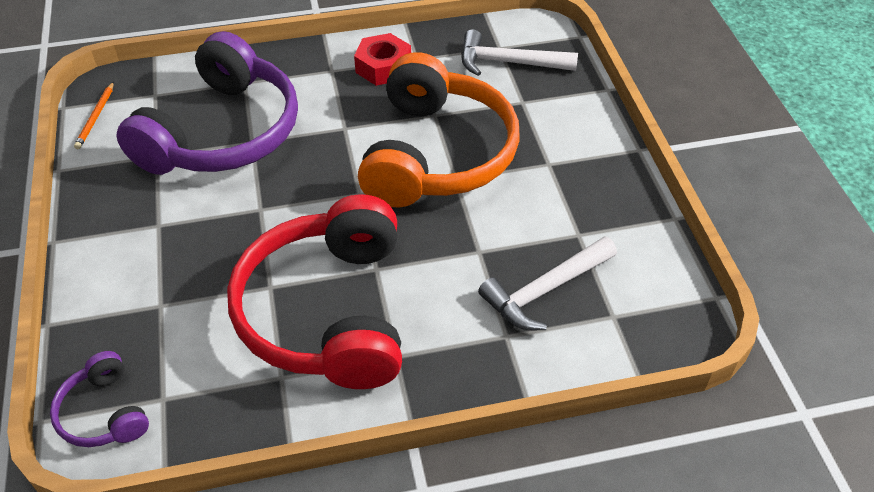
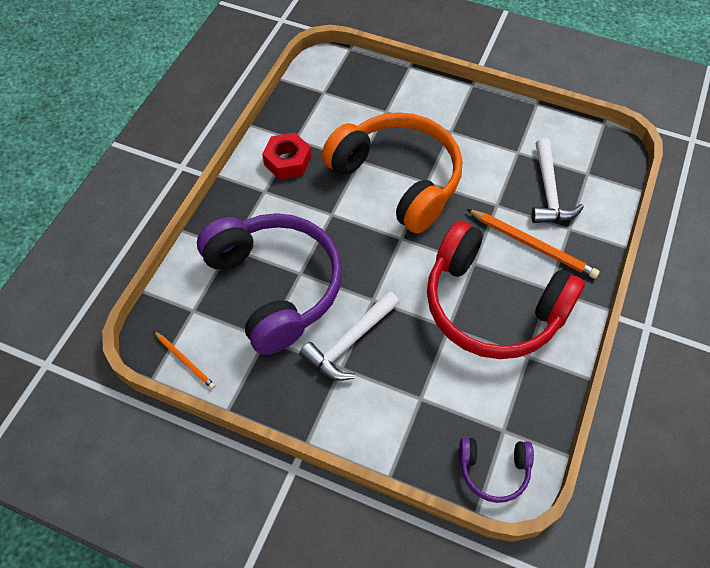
camera: 55 degrees left, 10 degrees up
white hammer [461,29,578,76] -> white hammer moved to [299,291,400,381]
none -> orange pencil [467,209,600,279]

